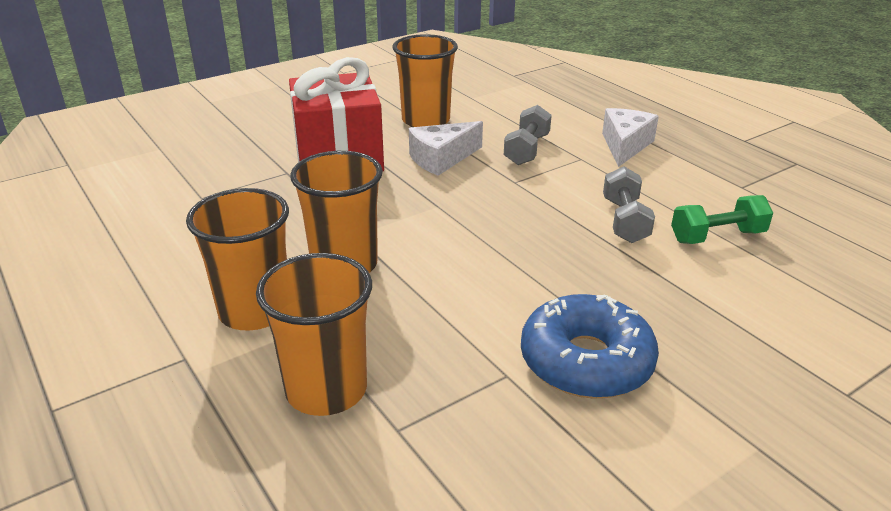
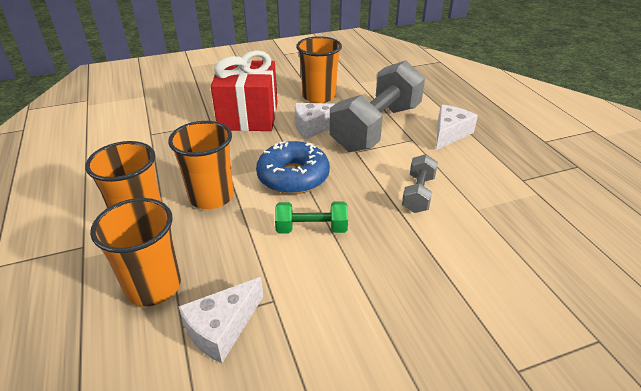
camera: 15 degrees right, 5 degrees up
grey dumbbell [504,105,552,165] -> grey dumbbell [329,61,425,152], size x2.13
blue donut [521,294,659,398] -> blue donut moved to [256,141,330,194]
green dumbbell [671,195,773,244] -> green dumbbell moved to [275,201,348,234]
none -> white cheese [178,277,264,363]

